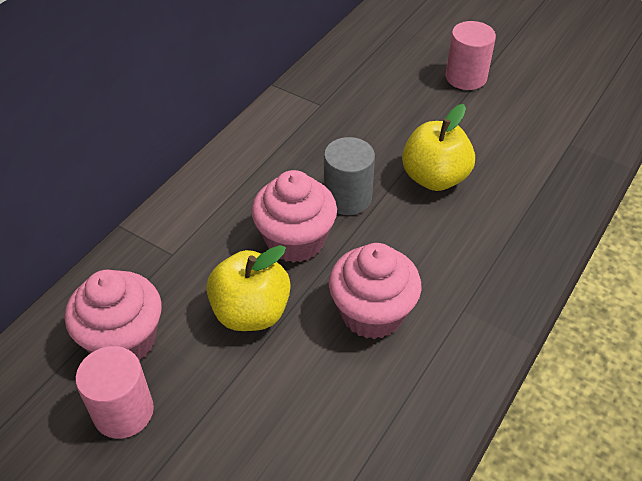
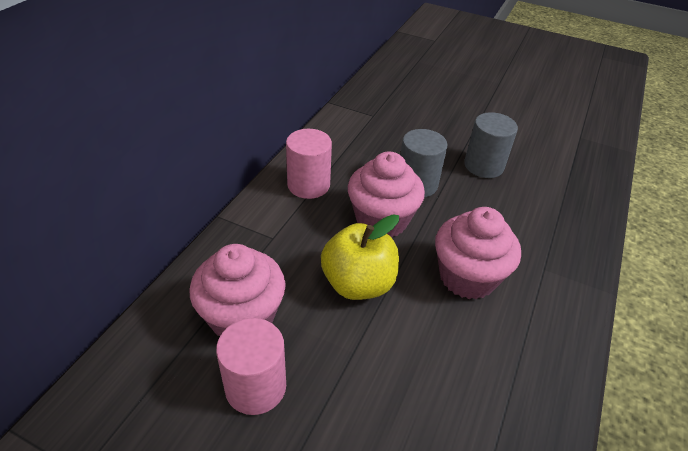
camera: 10 degrees left, 5 degrees down
yellow apple [402,104,475,191] -> grey cylinder [464,112,518,178]
pink cylinder [445,21,496,90] -> pink cylinder moved to [286,129,332,199]

